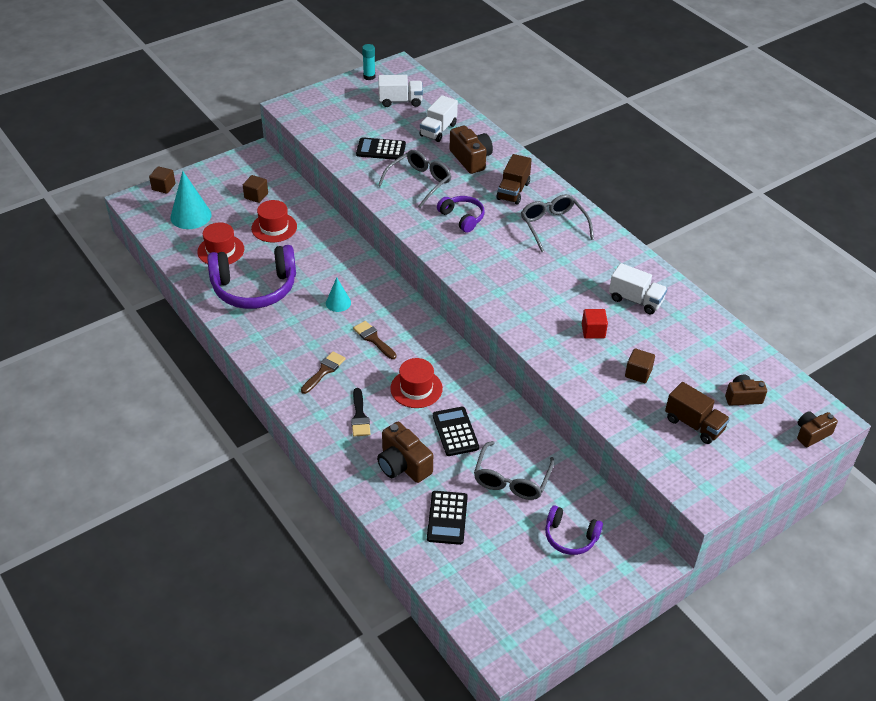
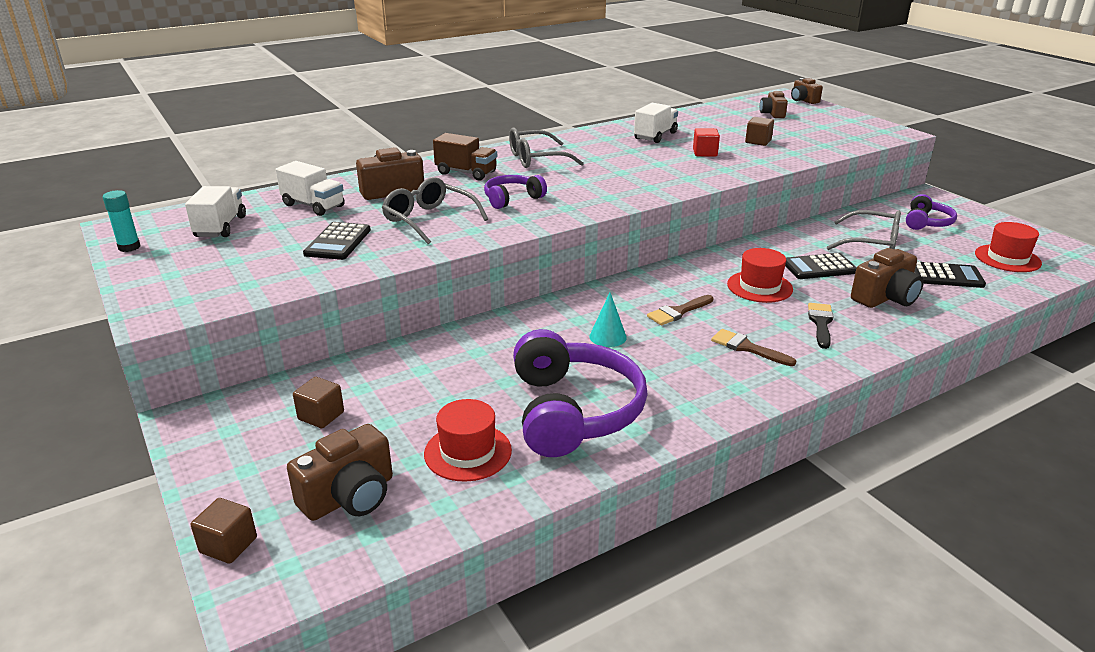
camera: 85 degrees left, 15 degrees down
turquoise cone [170,171,211,229] -> brown camera [287,424,393,521]
red hat [251,200,297,242] -> red hat moved to [975,222,1042,272]
black brush [351,388,370,437] -> black brush turned 75 degrees counterclockwise [808,303,834,349]
brown truck [665,382,730,444] -> none

